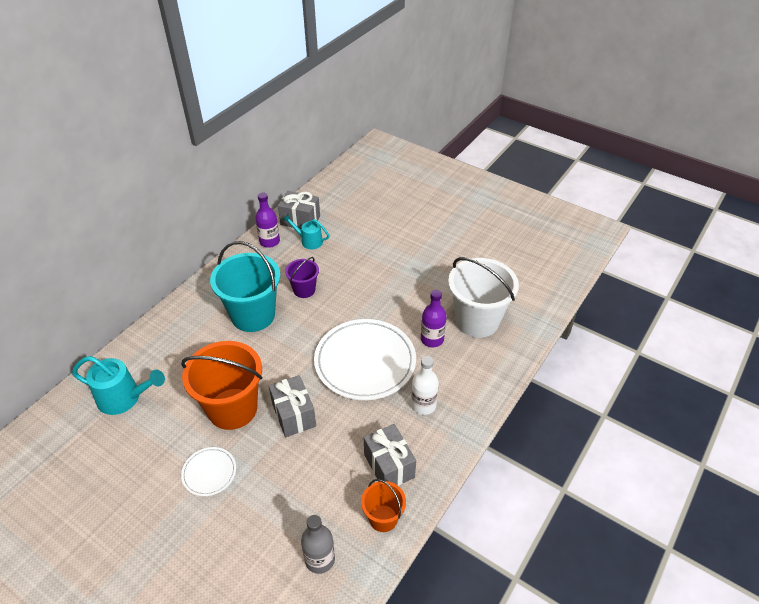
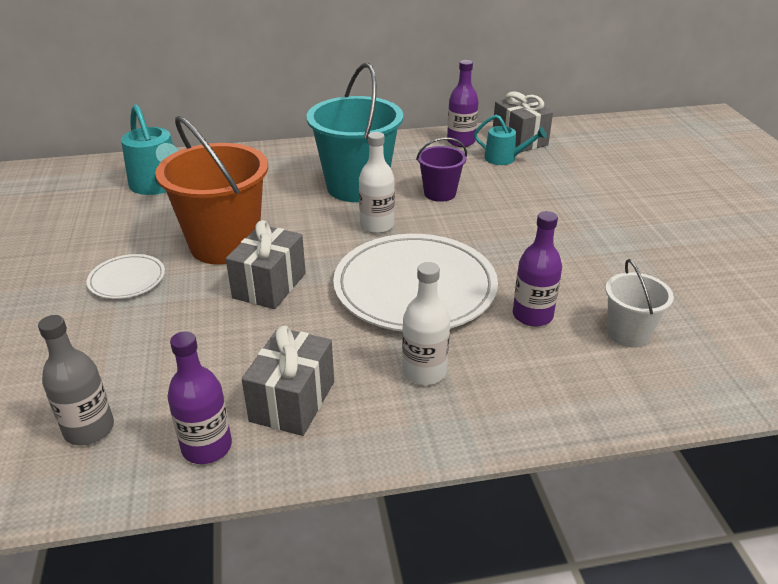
camera: 45 degrees right, 10 degrees down
turquoise watering can [283,215,330,249] -> turquoise watering can turned 135 degrees clockwise [474,115,547,165]
orange bucket [361,479,406,532] -> purple bottle [167,331,232,464]
white bucket [448,257,519,338] -> white bucket [605,259,674,347], size x0.52
none -> white bottle [359,132,395,234]

